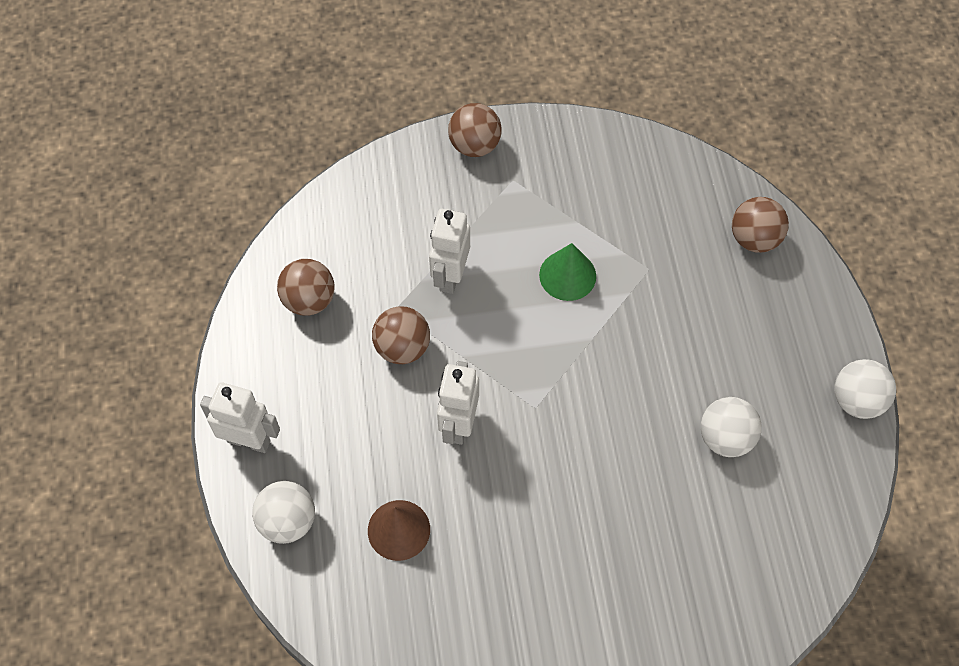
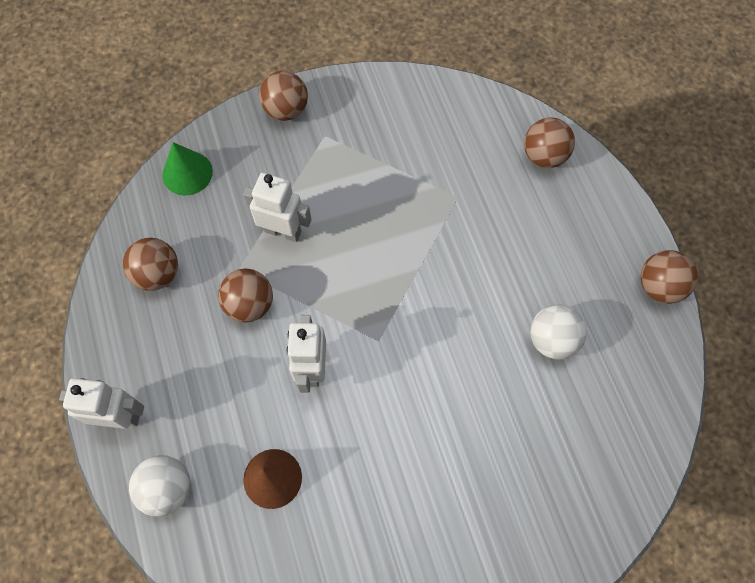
camera: 10 degrees left, 5 degrees up
white robot [429,209,470,294] -> white robot turned 105 degrees clockwise [243,173,311,242]
green cone [539,243,596,301] -> green cone moved to [162,142,213,195]
white ball [834,359,896,419] -> brown ball [641,250,698,304]

